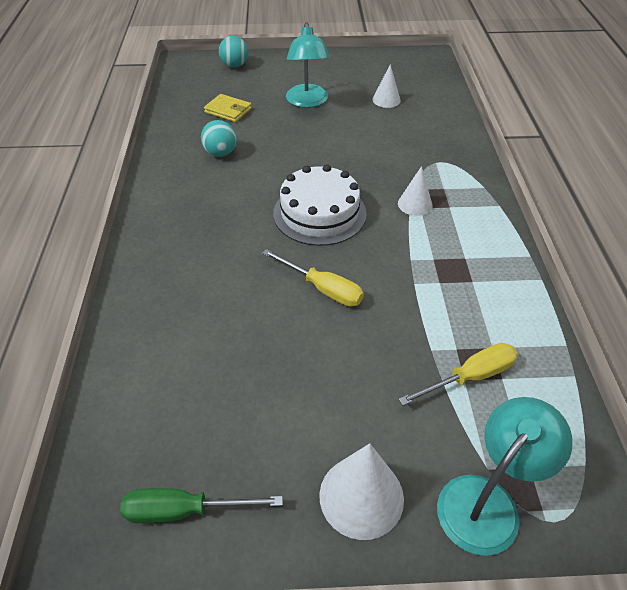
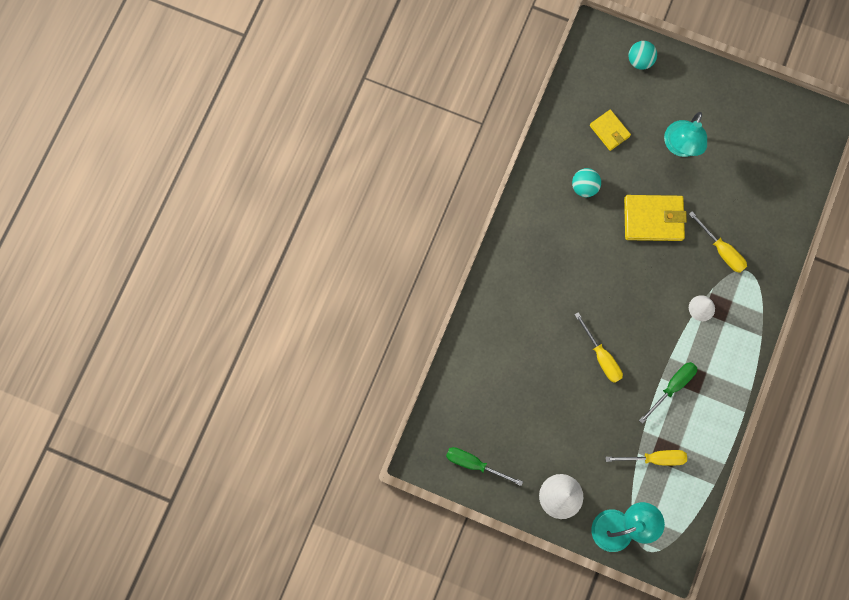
camera: 25 degrees right, 30 degrees up
white cake [273,164,367,246] -> none
white cone [372,64,401,108] -> none
none -> yellow wallet [624,195,687,241]
none -> green screwdriver [639,362,697,424]
none -> yellow screwdriver [689,212,747,273]

